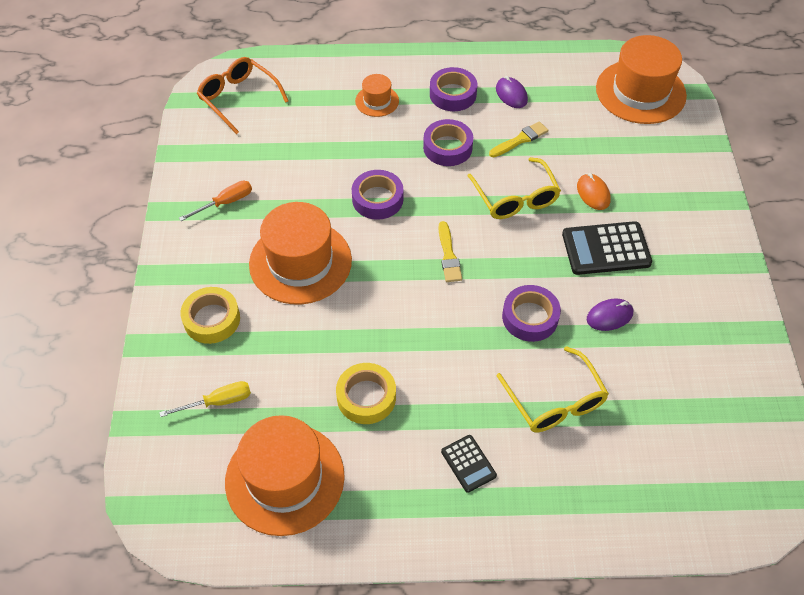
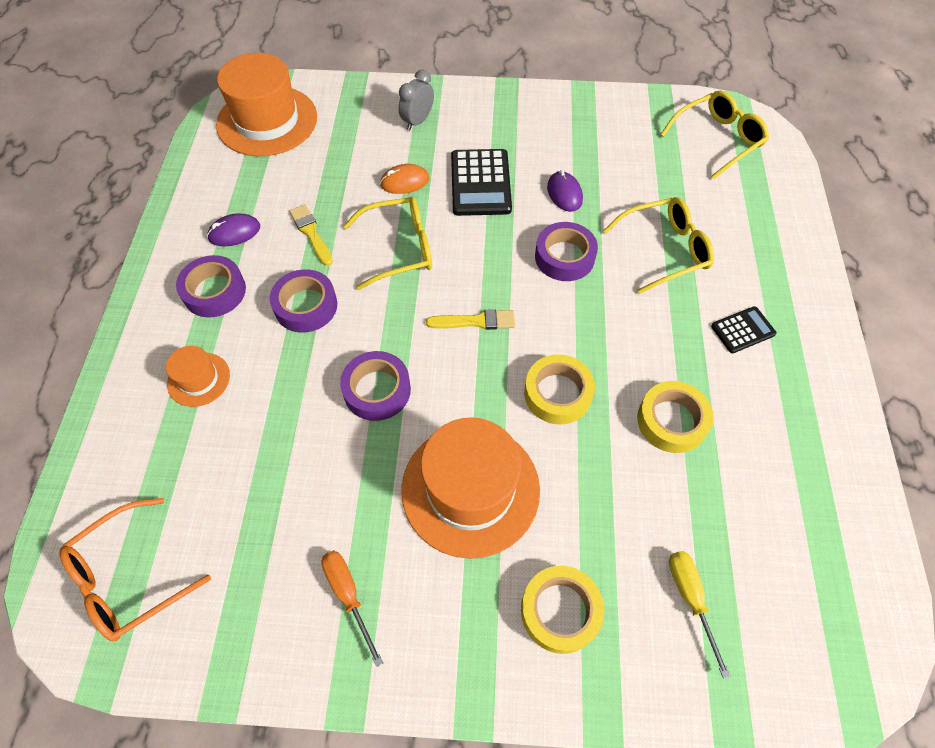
camera: 85 degrees left, 5 degrees up
orange hat [225,415,345,536] -> none
none -> grey clock [399,70,434,130]
none -> yellow tape [524,354,595,425]
none -> yellow glasses [660,90,769,179]

